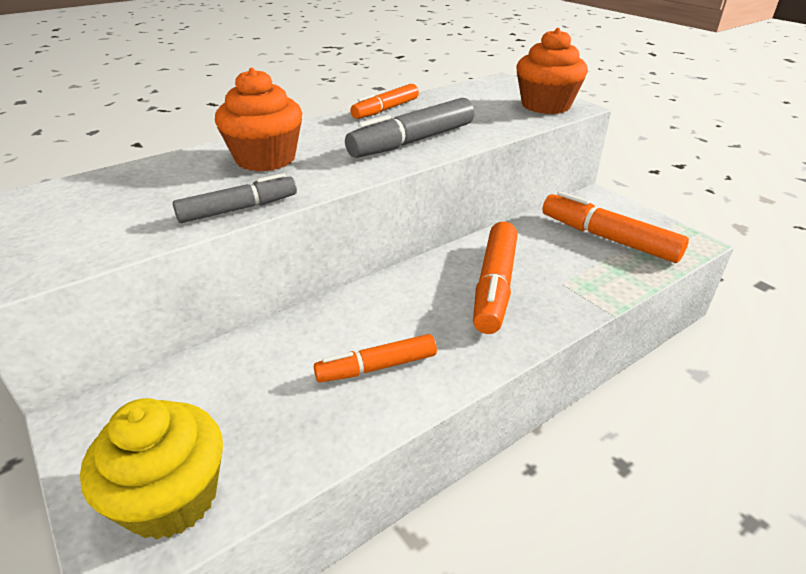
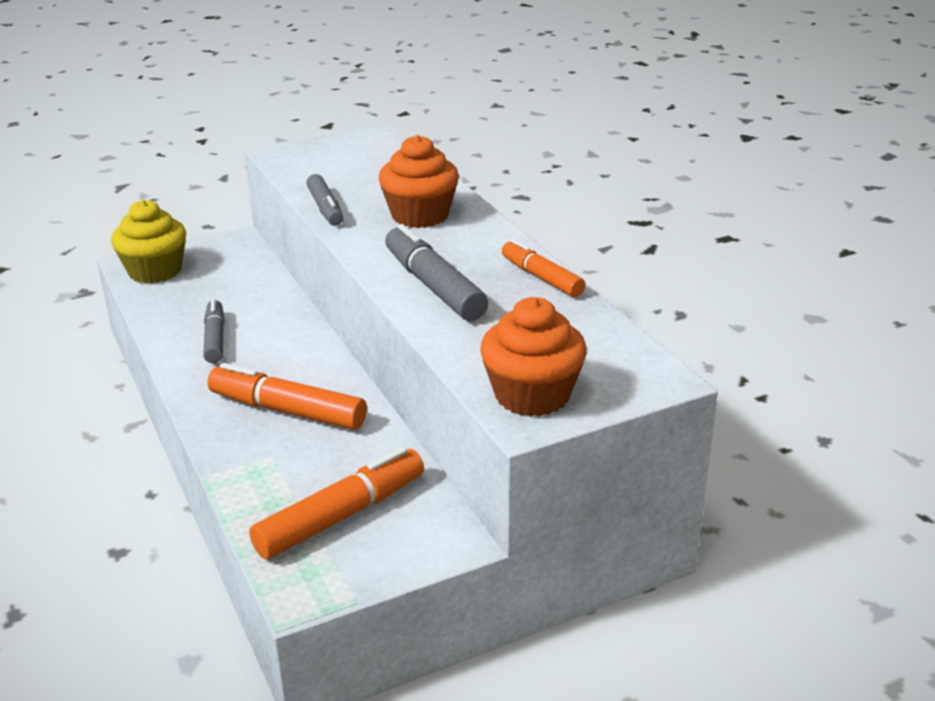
camera: 100 degrees right, 5 degrees down
orange marker [314,334,437,383] -> grey marker [203,299,225,363]

